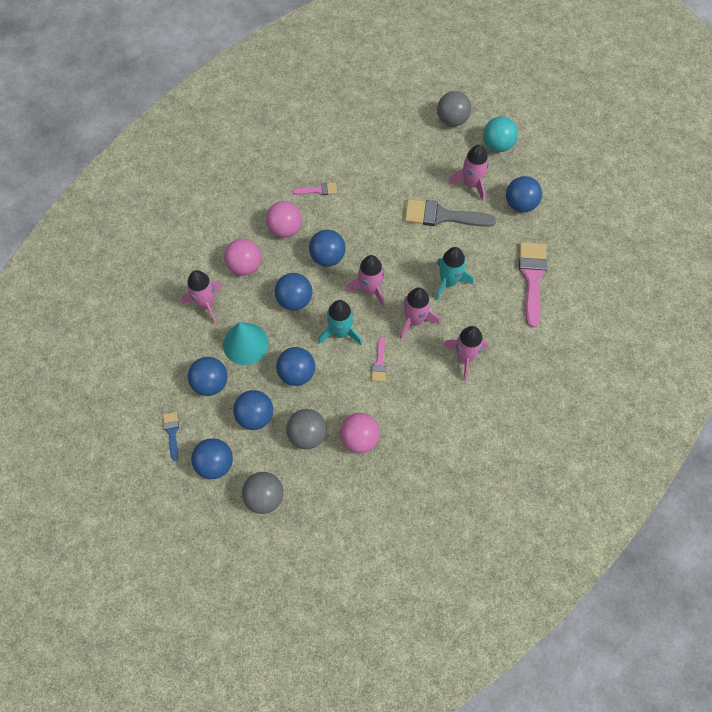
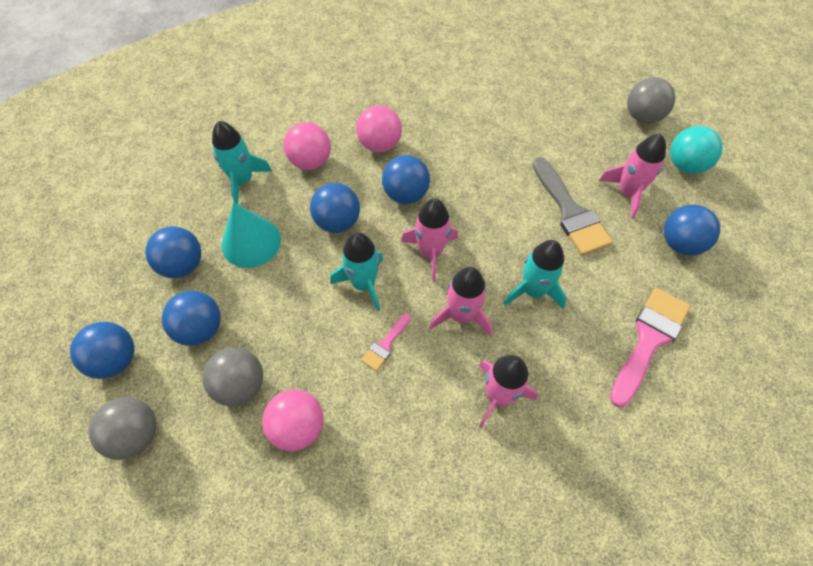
camera: 30 degrees right, 5 degrees down
blue brush [163,412,179,461] -> none
pink rocket [182,270,222,325] -> turquoise rocket [212,121,272,205]
blue ball [276,347,315,386] -> none
pink brush [292,183,337,195] -> none
grey brush [405,199,496,227] -> grey brush turned 150 degrees counterclockwise [532,157,613,255]

